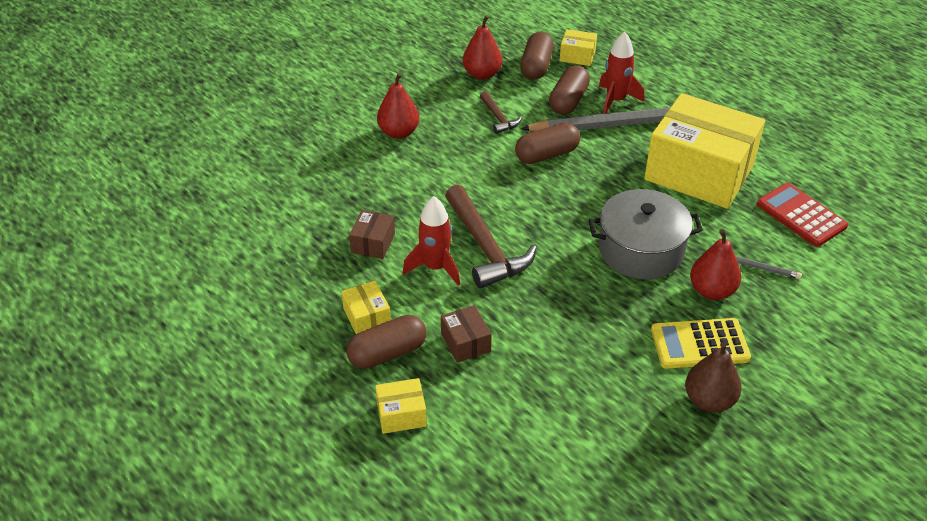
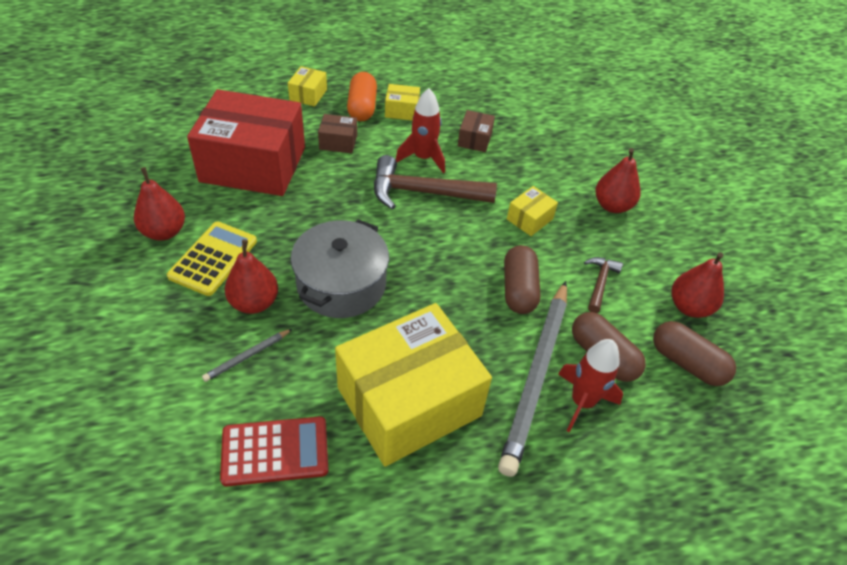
camera: 115 degrees right, 5 degrees up
brown capsule [347,315,426,369] -> orange capsule [347,72,377,121]
brown box [349,210,395,259] -> brown box turned 60 degrees clockwise [458,110,495,152]
brown hammer [480,91,522,134] -> brown hammer turned 105 degrees clockwise [584,257,623,313]
yellow box [560,29,597,66] -> yellow box moved to [507,186,558,236]
brown pear [685,342,742,412] -> red pear [134,167,185,241]
none -> red box [187,89,305,196]

